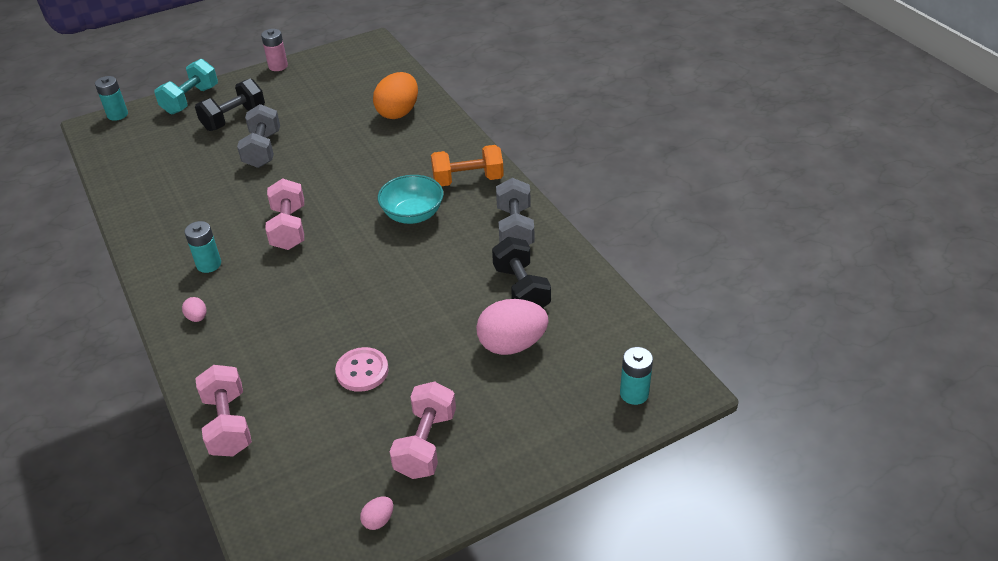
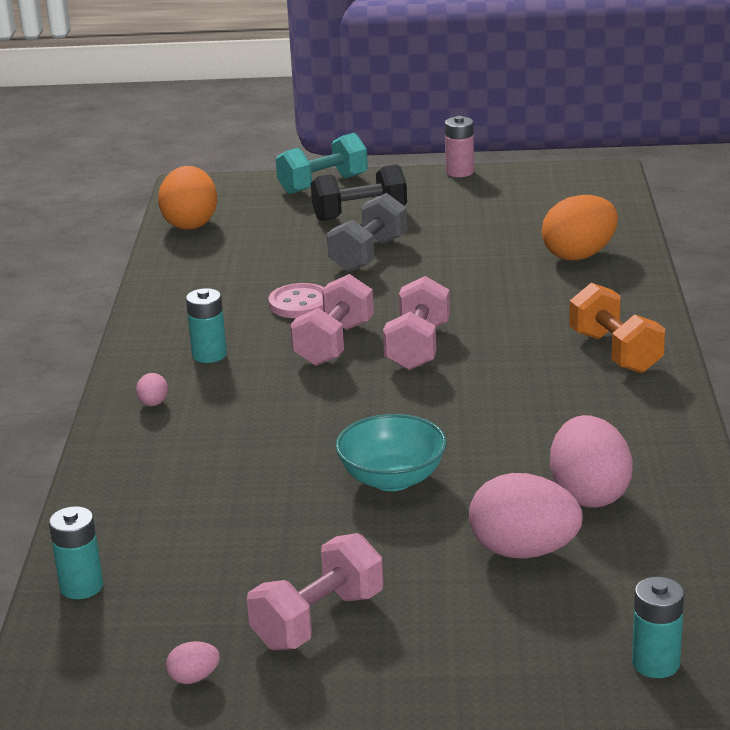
camera: 30 degrees right, 15 degrees down
turquoise battery [95,76,128,121] -> turquoise battery moved to [49,506,103,599]
pink dumbbell [195,365,252,457] -> pink dumbbell moved to [383,276,450,370]
pink button [335,347,389,392] -> pink button moved to [269,283,324,318]
turquoise bowl [378,175,444,224] -> turquoise bowl moved to [336,414,446,491]
orange dumbbell [431,145,504,186] -> orange dumbbell turned 45 degrees clockwise [569,283,665,373]
black dumbbell [492,237,551,308] -> pink egg [550,415,633,508]
grey dumbbell [496,178,534,245] -> none
none -> orange egg [158,166,217,230]

